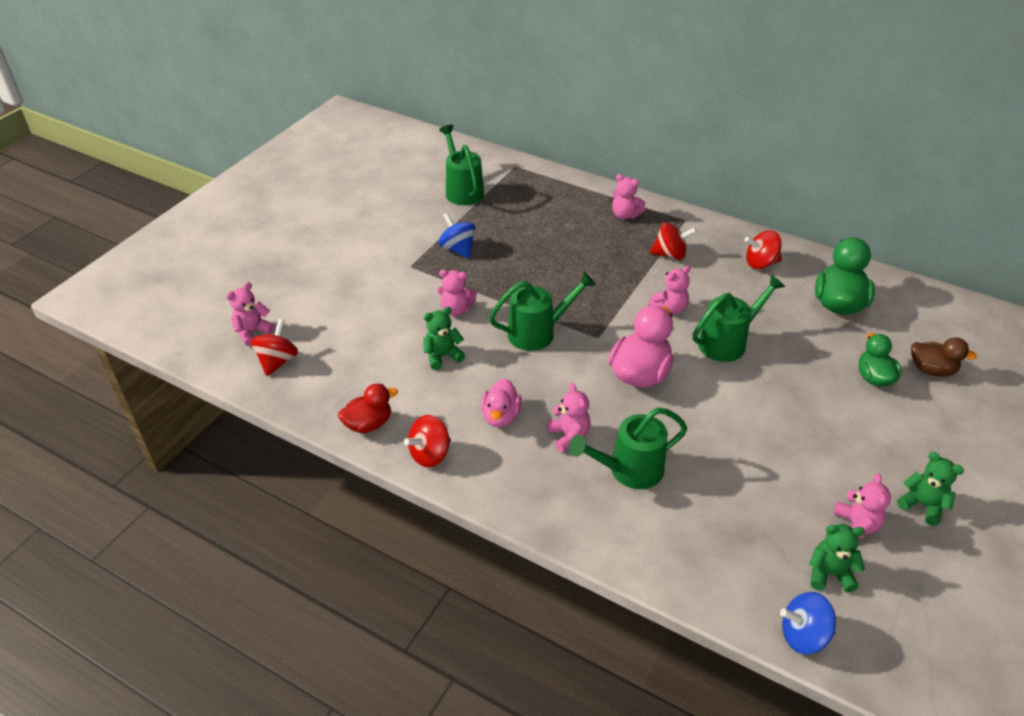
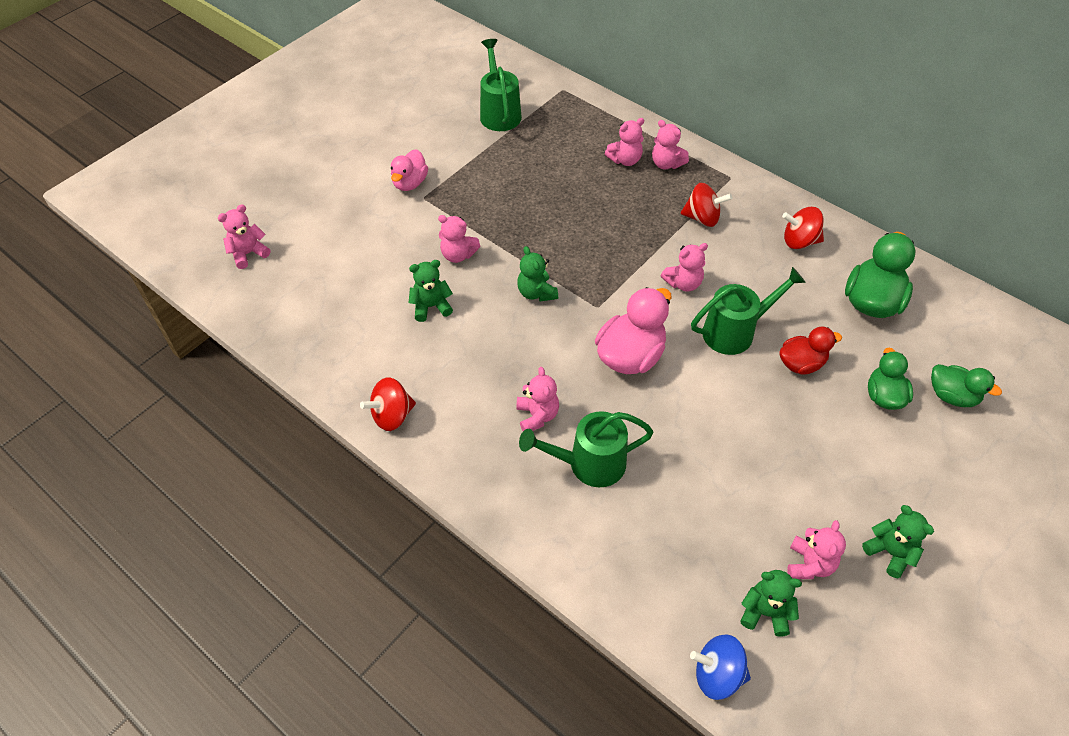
camera: 10 degrees right, 10 degrees up
red spinning top [251,319,298,376] -> none
red duck [338,384,398,433] -> red duck moved to [779,327,842,374]
blue spinning top [438,212,475,259] -> none
pink duck [481,378,522,427] -> pink duck moved to [391,149,428,191]
green watering can [489,271,596,351] -> green teddy bear [517,246,558,302]
brown duck [911,338,977,377] -> green duck [931,364,1002,407]
none -> pink teddy bear [605,118,644,166]

